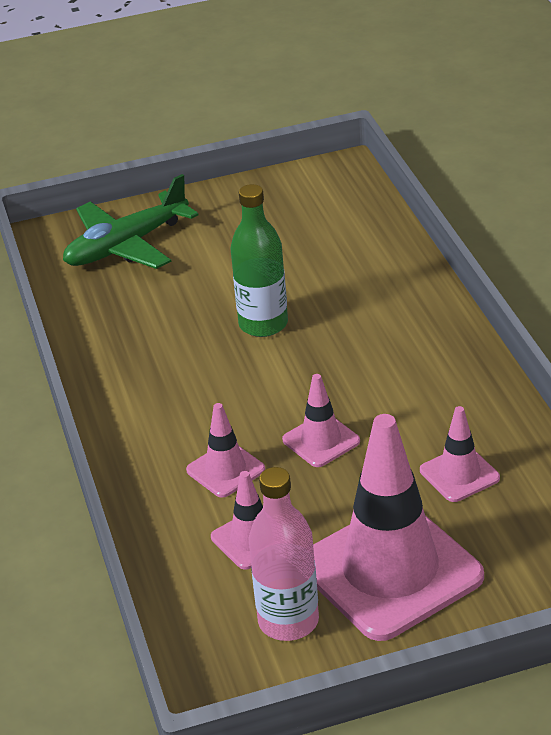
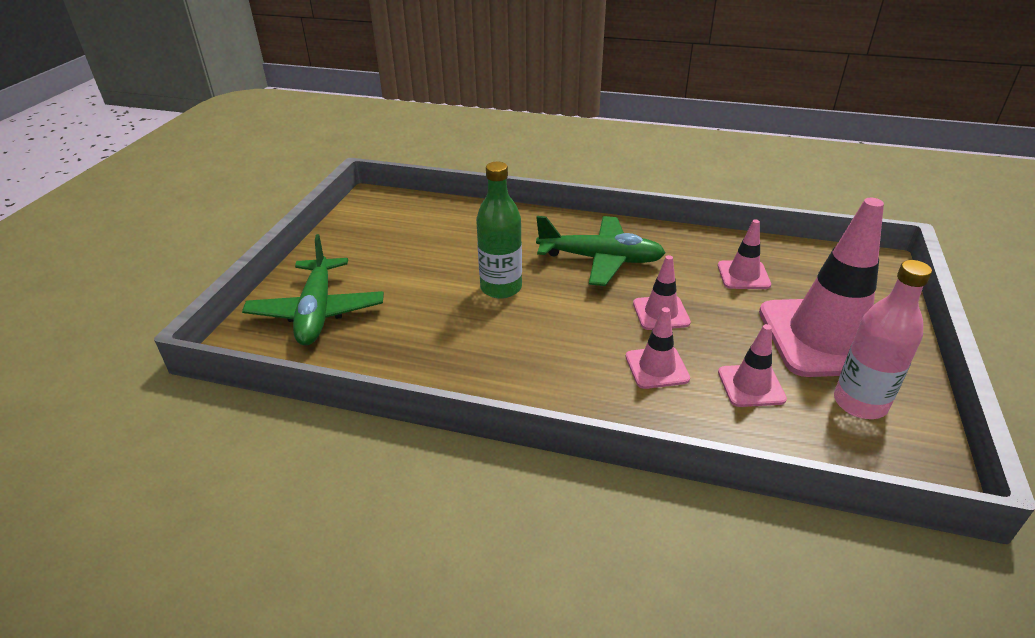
camera: 60 degrees left, 0 degrees up
none -> green plane [536,216,666,286]

